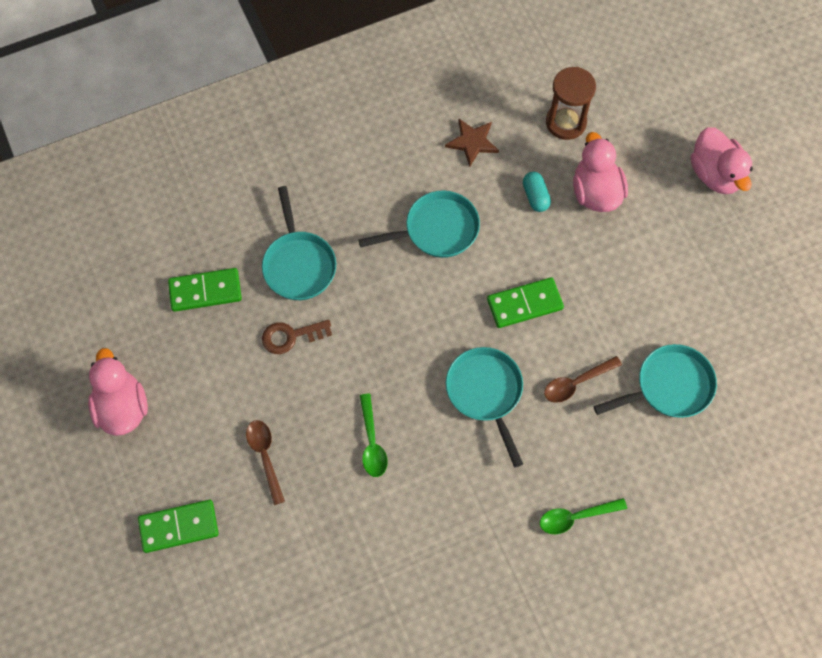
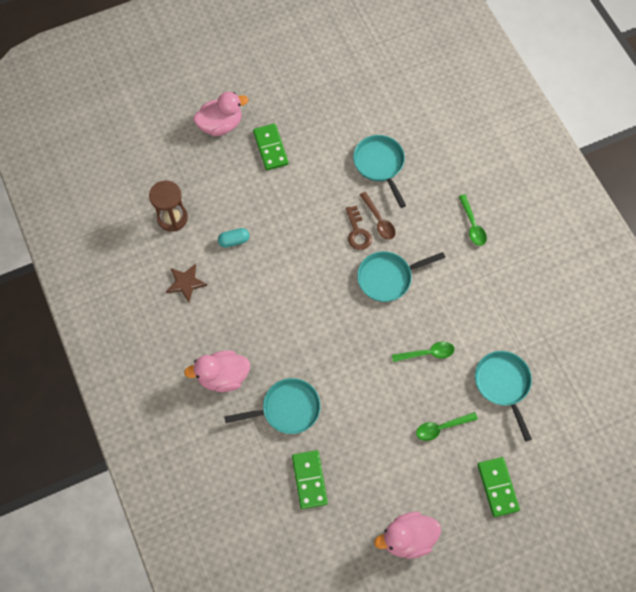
camera: 90 degrees left, 0 degrees up
brown spoon [246,420,285,505] -> green spoon [416,412,478,441]
brown key [262,320,332,354] -> brown key moved to [346,206,372,250]
turquoise pan [358,191,480,258] -> turquoise pan moved to [475,351,532,441]
green domino [487,277,564,328] -> green domino moved to [253,123,289,170]
pink duck [573,132,628,212] -> pink duck moved to [184,350,250,392]

